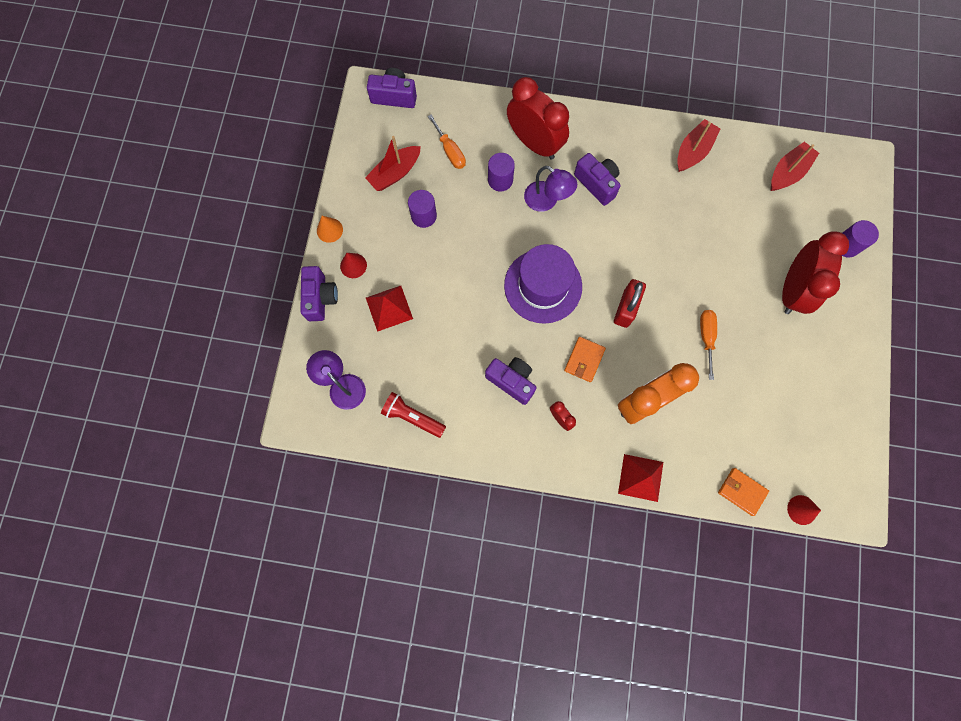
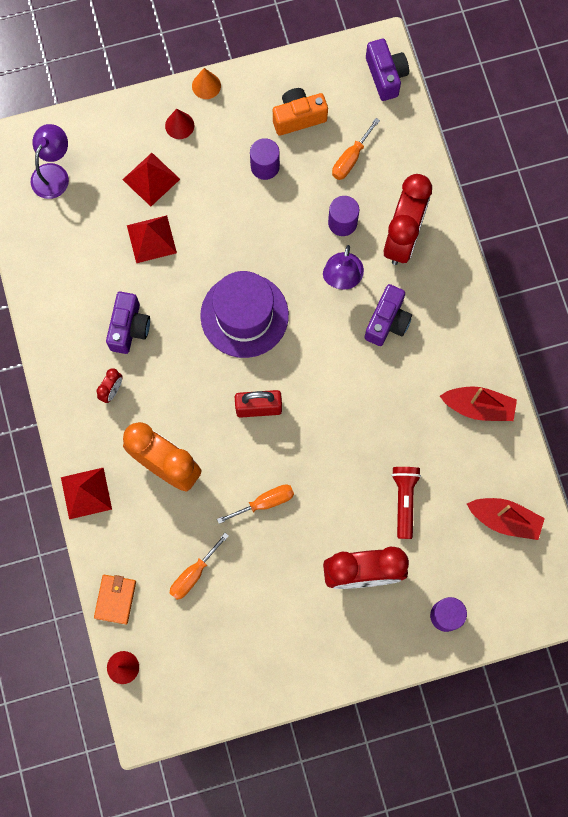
camera: 65 degrees right, 0 degrees up
purple camera [300,266,338,321] -> none
red boat [365,136,421,191] -> orange camera [273,88,328,136]
red flashlight [381,392,446,438] -> red flashlight moved to [392,467,421,539]
orange wallet [564,337,606,382] -> none
none -> red pyramid [127,215,177,263]
none -> orange screwdriver [170,533,229,600]

